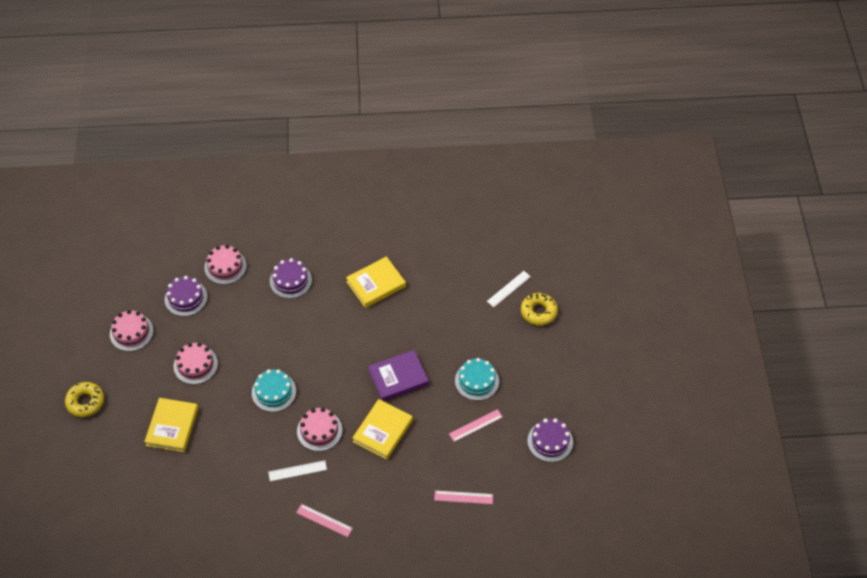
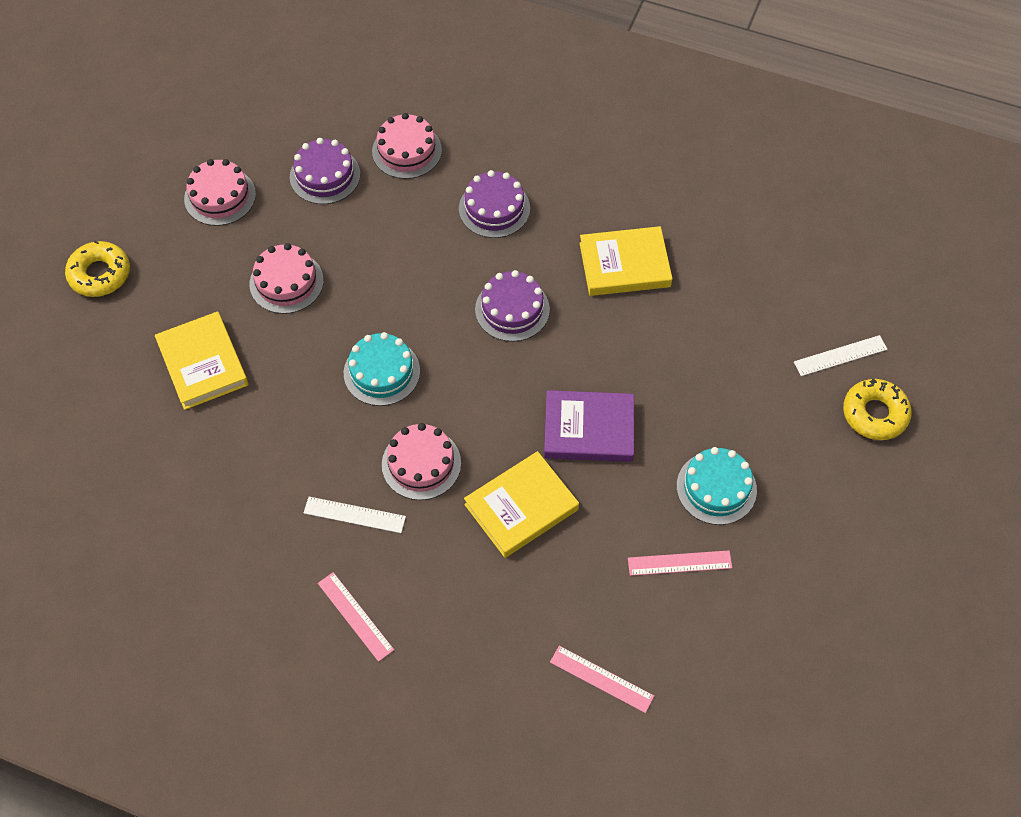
camera: 25 degrees right, 5 degrees up
yellow book [144,398,198,452] -> yellow book turned 60 degrees counterclockwise [155,311,249,410]
purple cake [528,418,573,462] -> purple cake moved to [475,270,550,342]

